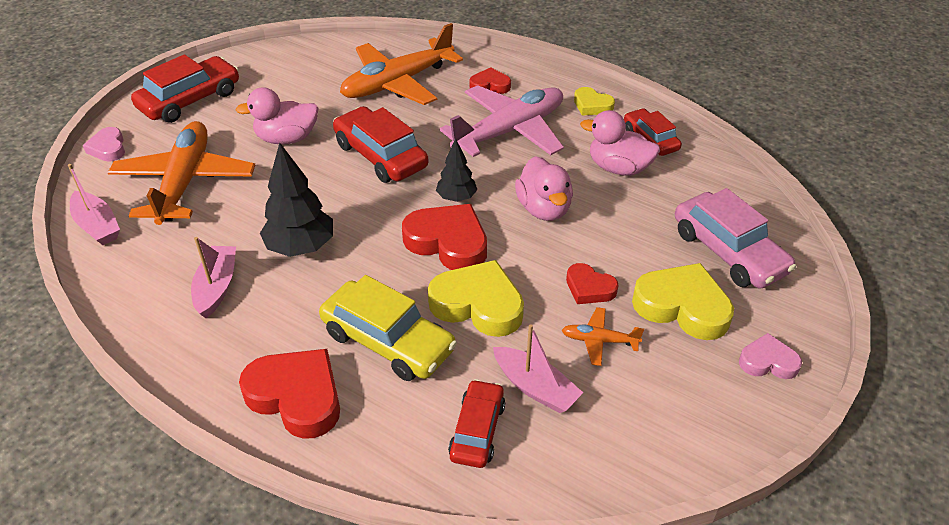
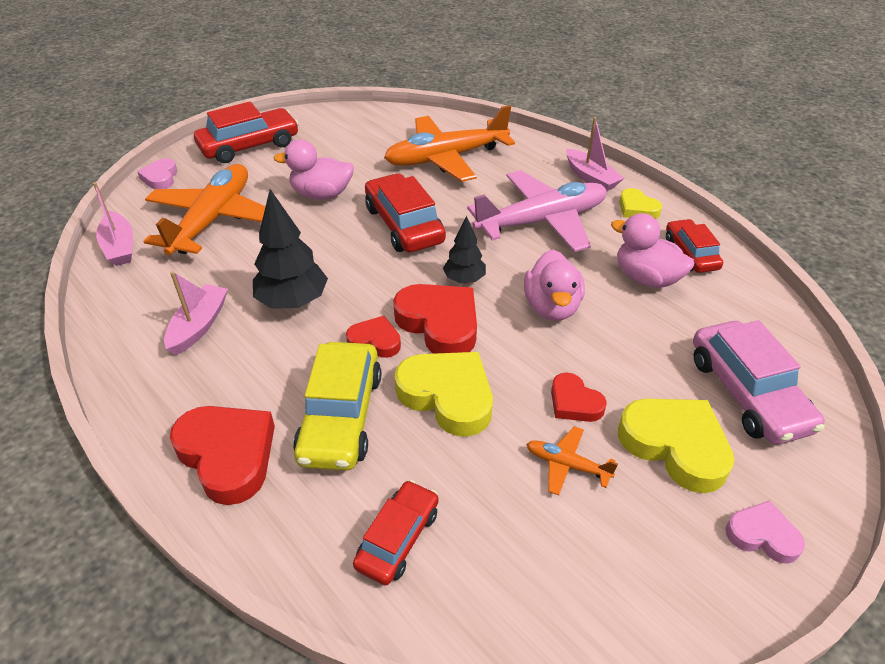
camera: 15 degrees right, 0 degrees up
yellow car [319,275,457,381] -> yellow car turned 45 degrees clockwise [293,342,382,471]
red heart [469,68,511,94] -> red heart moved to [346,316,401,358]
pink boat [493,324,583,413] -> pink boat moved to [566,117,624,191]

